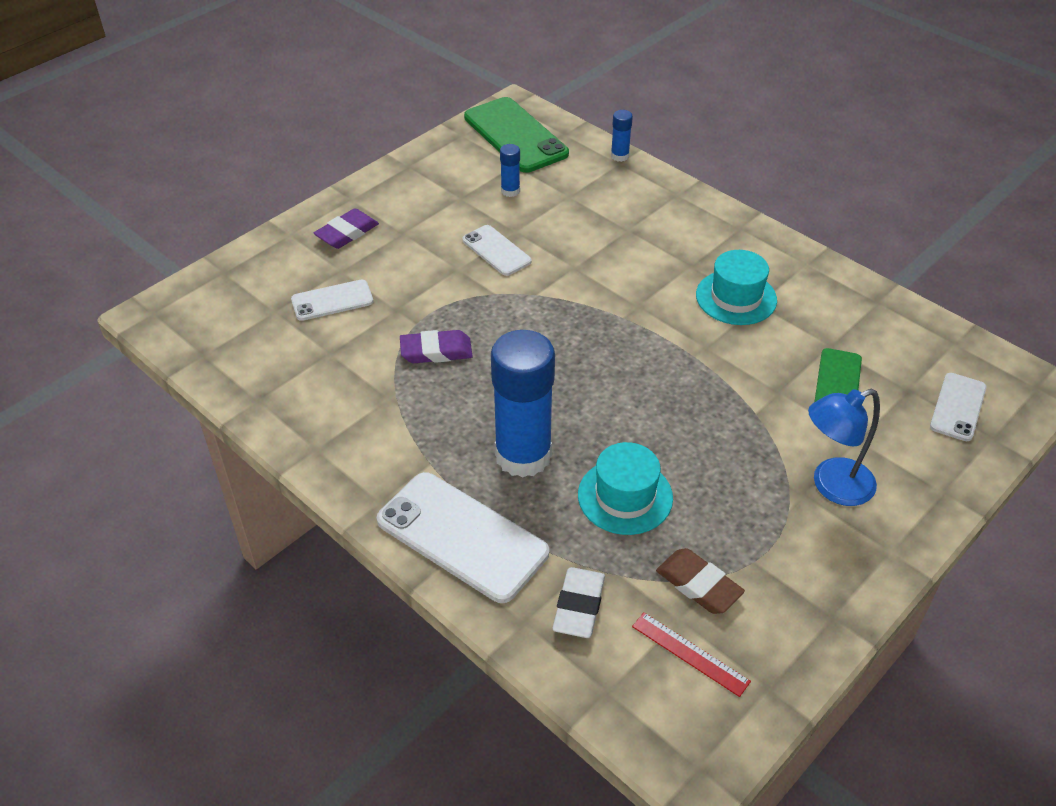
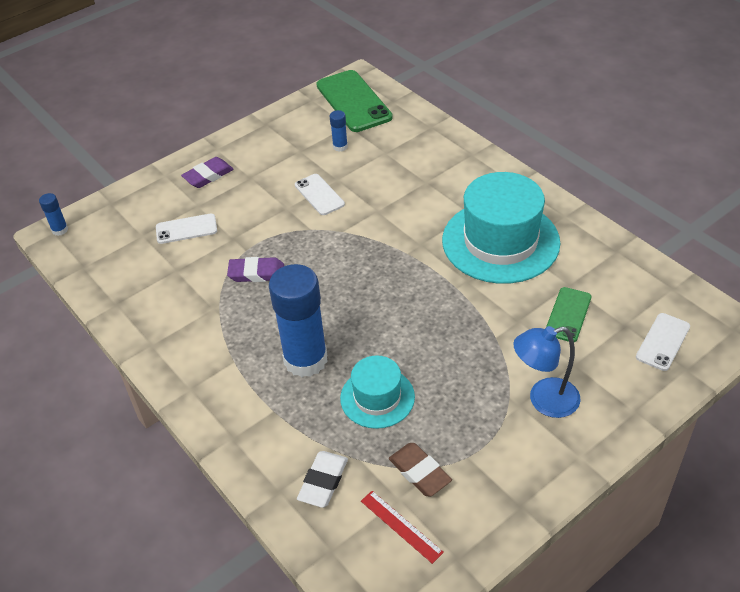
camera: 10 degrees right, 0 degrees up
white phone [377,472,549,603] -> none
blue glue stick [611,110,633,162] -> blue glue stick moved to [39,193,68,236]
turquoise hat [696,250,777,325] -> turquoise hat [442,172,561,284], size x1.81

